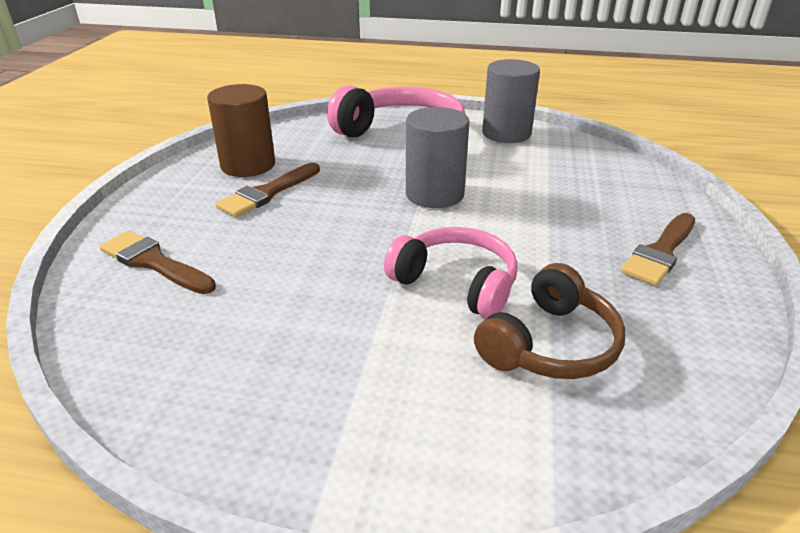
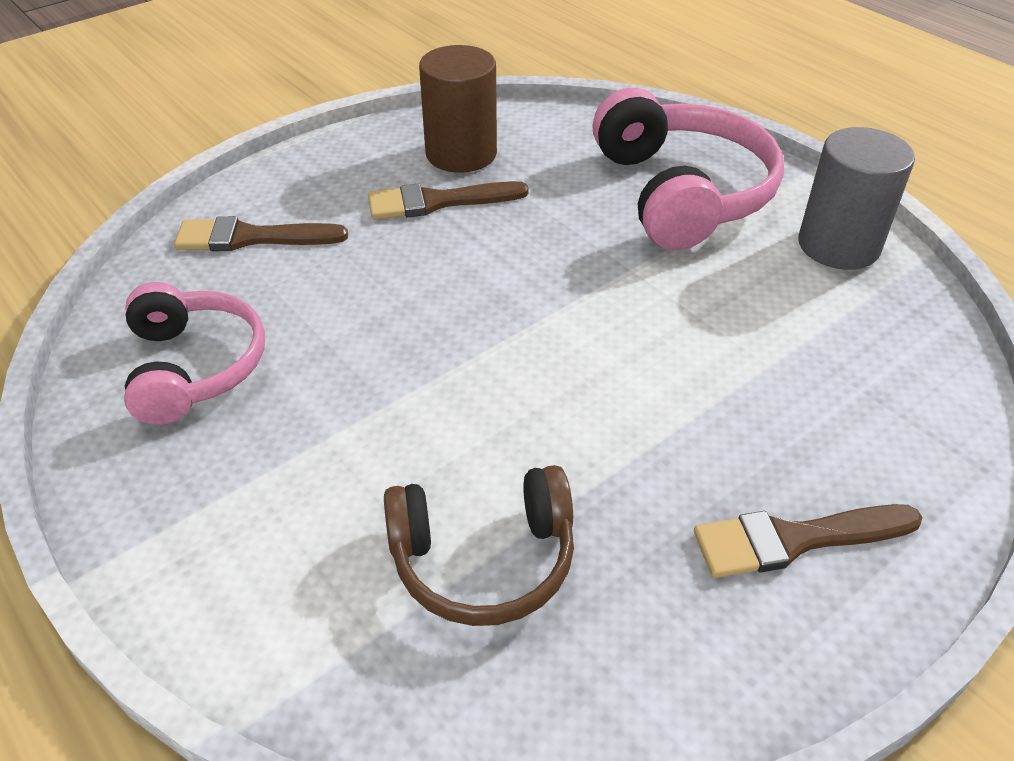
camera: 40 degrees right, 10 degrees up
brown brush [100,231,216,294] -> brown brush turned 75 degrees counterclockwise [174,216,348,251]
pink headphones [384,227,517,319] -> pink headphones moved to [124,282,265,425]
grey cylinder [406,107,470,208] -> none

